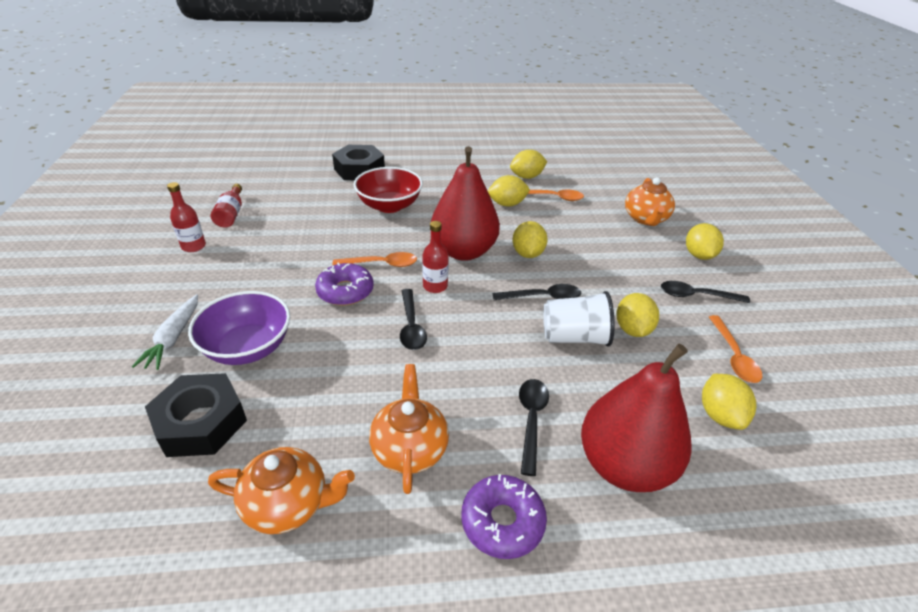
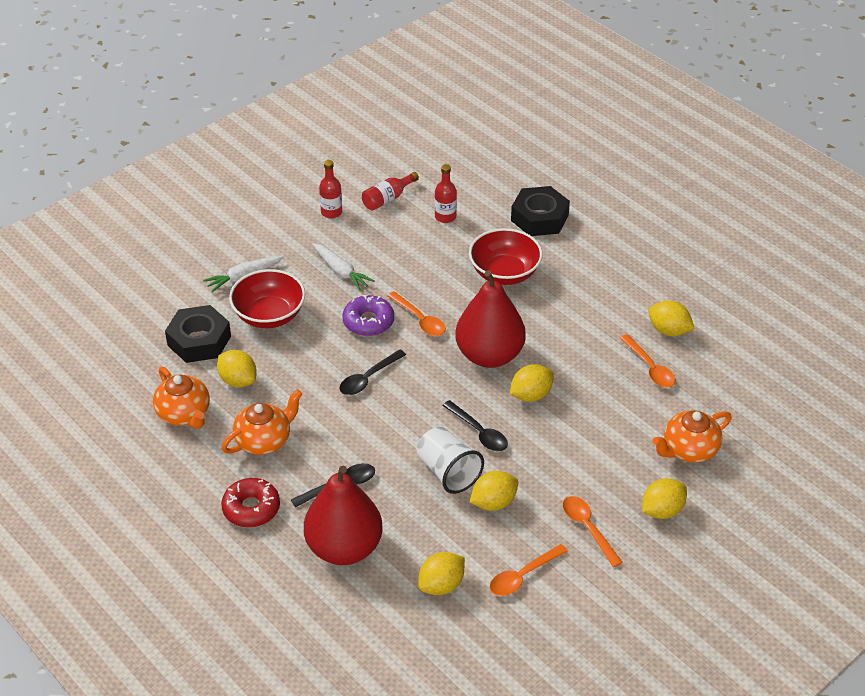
camera: 55 degrees right, 5 degrees up
purple bowl [188,291,290,365] -> red bowl [229,269,305,328]
red bottle [422,221,449,293] -> red bottle moved to [435,164,457,223]
purple donut [461,474,547,559] -> red donut [221,478,280,527]
yellow lemon [488,175,529,207] -> yellow lemon moved to [217,350,257,387]
black spoon [661,281,750,303] -> orange spoon [563,496,623,567]
none -> white carrot [312,243,375,291]

